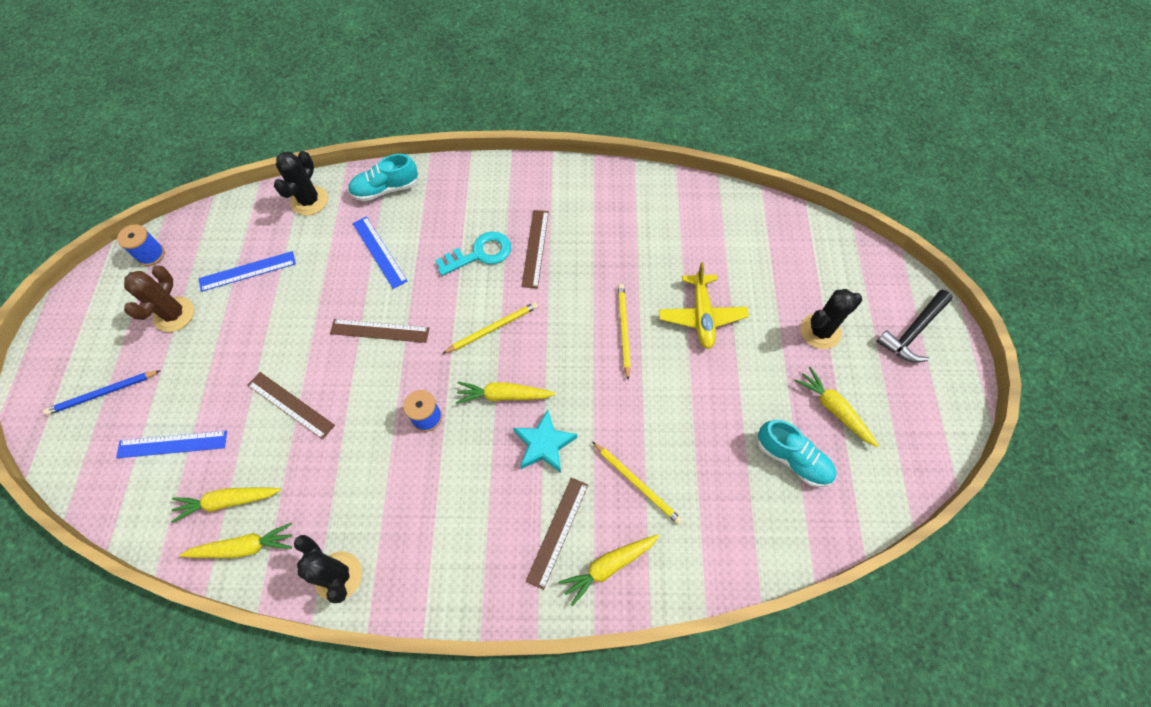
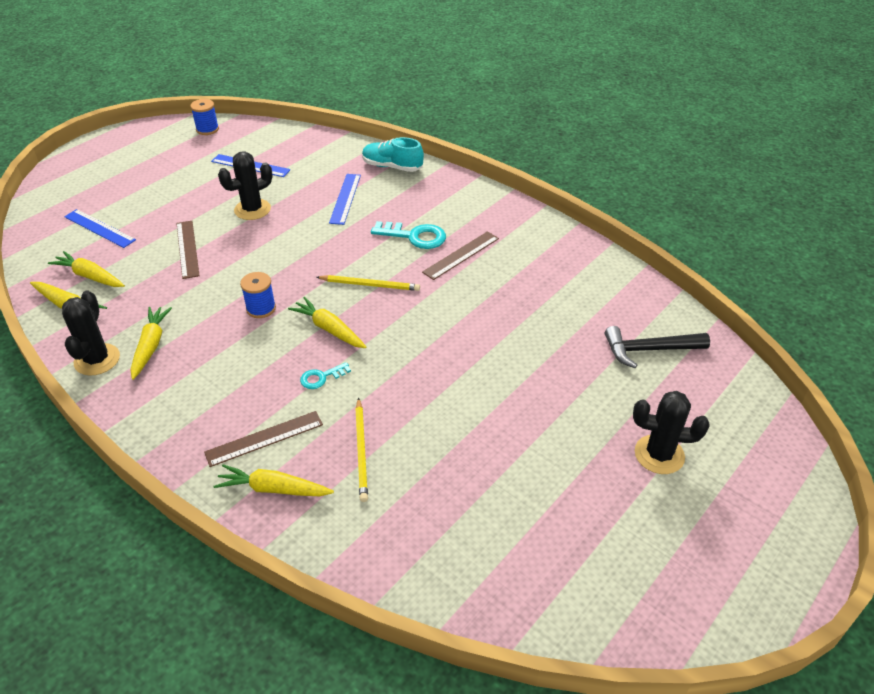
camera: 40 degrees right, 20 degrees down
blue pencil [43,370,161,415] -> none
brown cactus [124,265,194,332] -> none
black cactus [274,151,328,216] -> black cactus moved to [218,151,272,220]
brown ruler [330,319,430,343] -> none
turquoise star [513,410,577,473] -> turquoise key [300,362,351,389]
yellow pencil [618,284,631,380] -> none
yellow plane [659,262,749,349] -> none
turquoise shoe [758,420,837,487] -> none
yellow carrot [795,367,879,447] -> yellow carrot moved to [131,307,172,380]
black hammer [876,290,952,363] -> black hammer moved to [605,326,710,368]

